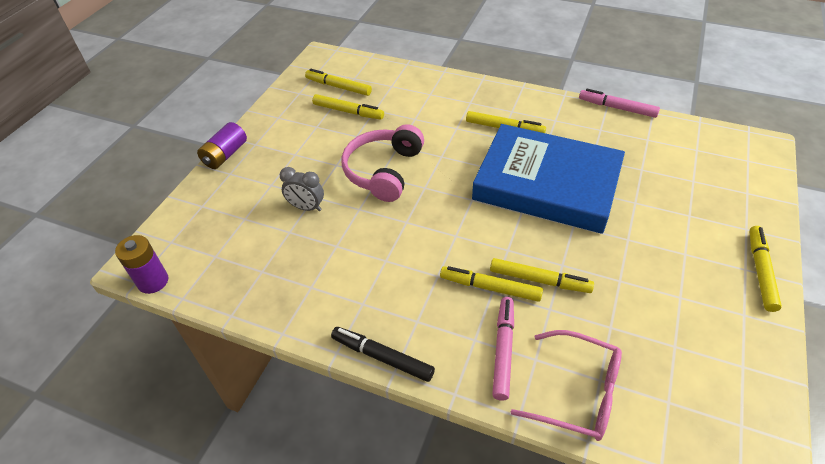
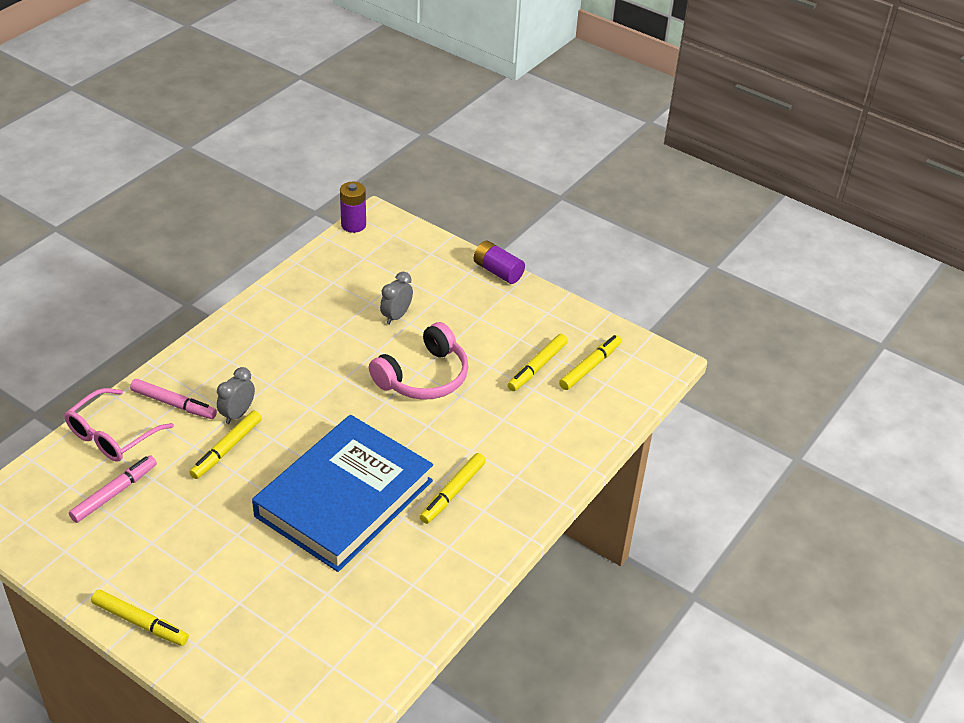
camera: 100 degrees right, 5 degrees down
black marker [331,327,435,382] -> none
pink headphones [342,124,424,202] -> pink headphones turned 105 degrees clockwise [369,322,469,400]
yellow marker [440,266,543,302] -> grey clock [217,367,255,424]
pink marker [579,89,660,118] -> pink marker moved to [69,455,157,523]

